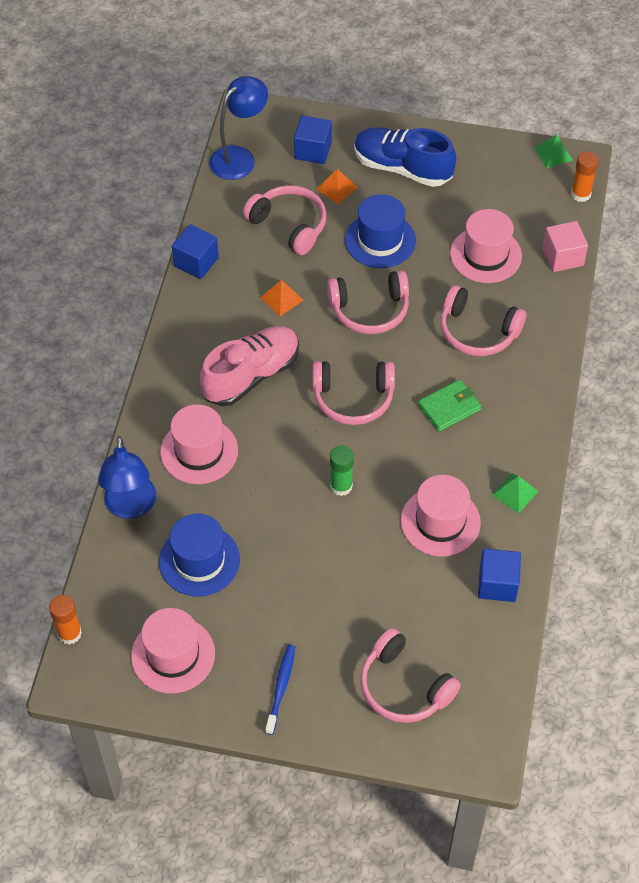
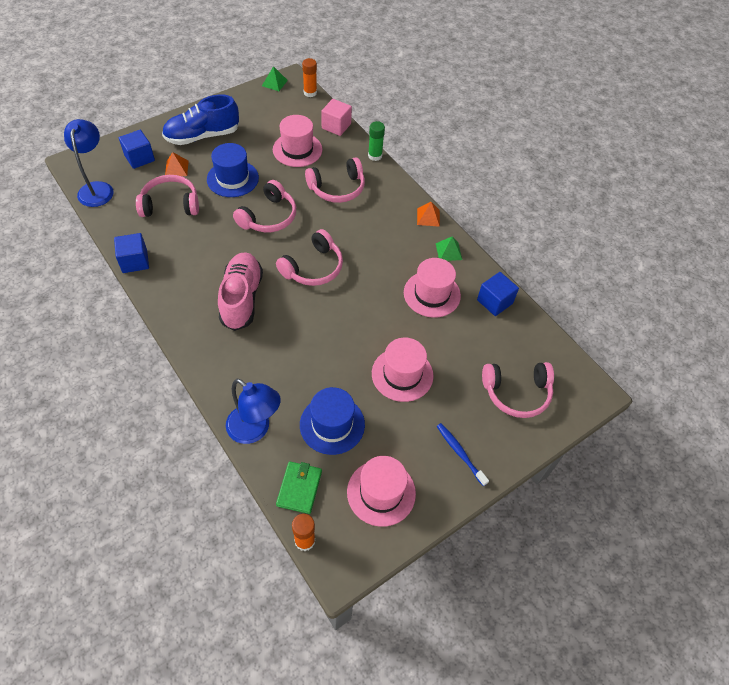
camera: 50 degrees left, 0 degrees up
pink hat [160,404,238,484] -> pink hat moved to [372,338,433,402]
orange pyramid [260,280,304,316] -> orange pyramid moved to [417,202,440,227]
green glue stick [330,445,354,496] -> green glue stick moved to [368,121,385,161]
green wallet [418,379,481,432] -> green wallet moved to [276,461,322,514]

